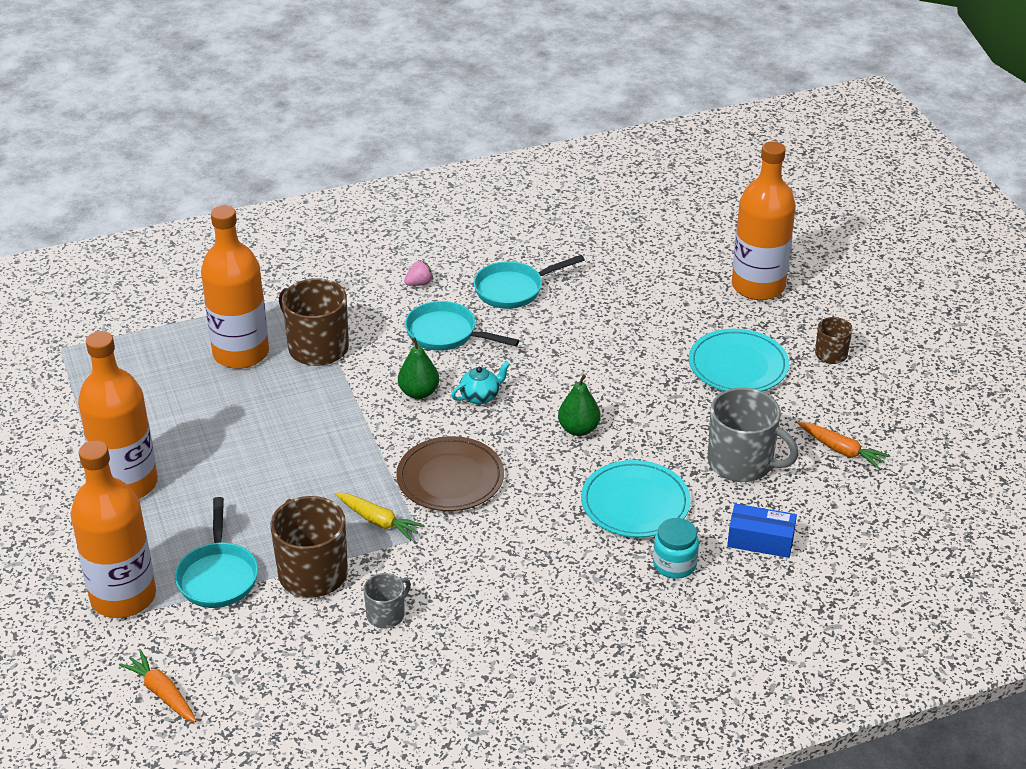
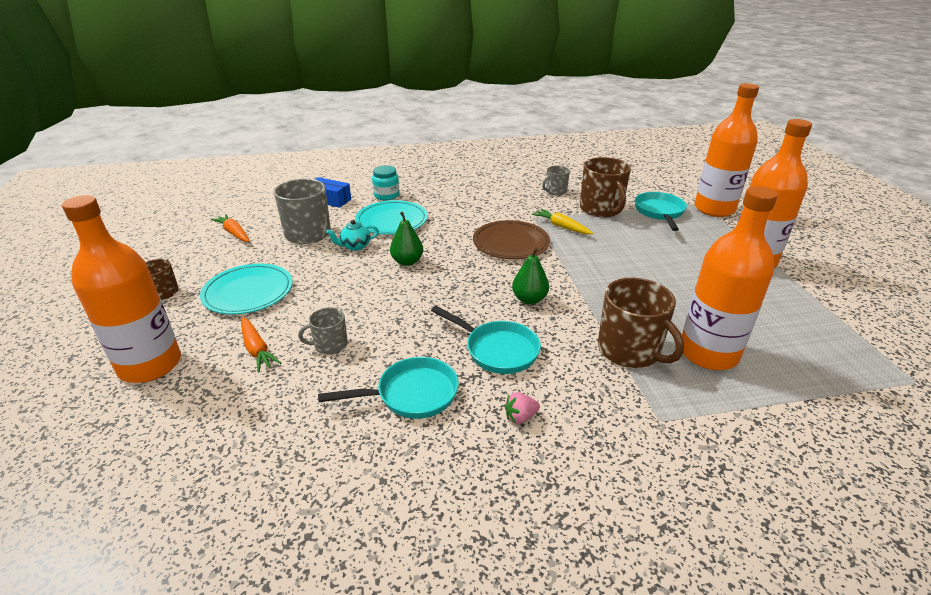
camera: 170 degrees left, 5 degrees down
orange carrot [119,650,197,723] -> orange carrot moved to [241,317,281,373]
turquoise teapot [451,361,510,404] -> turquoise teapot moved to [326,220,379,251]
none -> grey mug [298,307,348,355]

